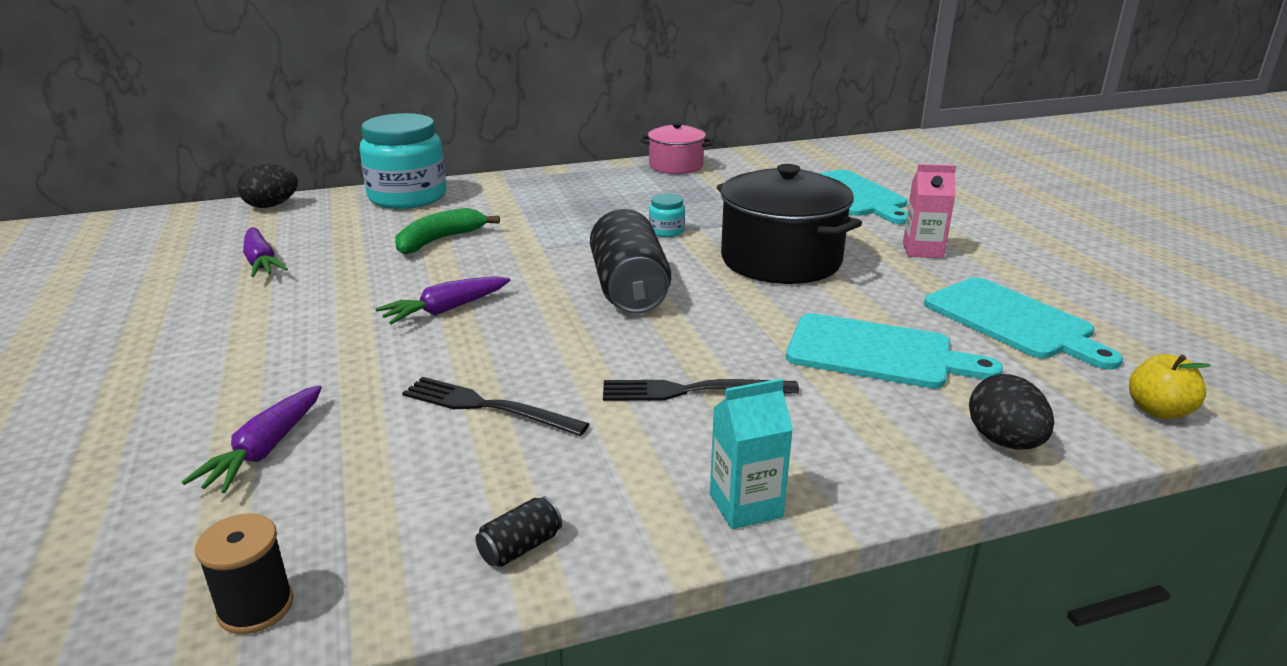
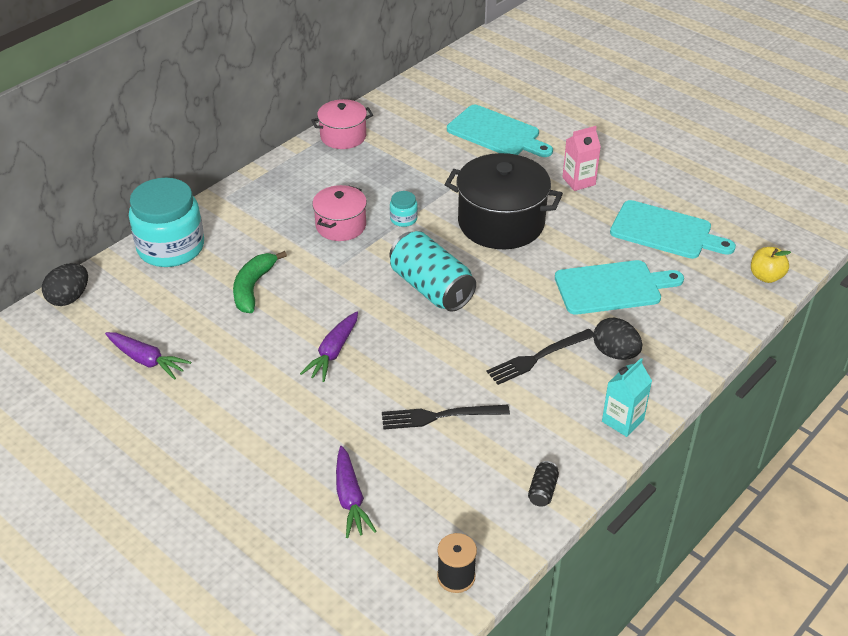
camera: 30 degrees left, 15 degrees up
black can [590,209,671,314] -> turquoise can [389,231,476,312]
black egg [969,374,1054,450] -> black egg moved to [593,318,642,360]
none -> pink pot [312,185,367,241]

